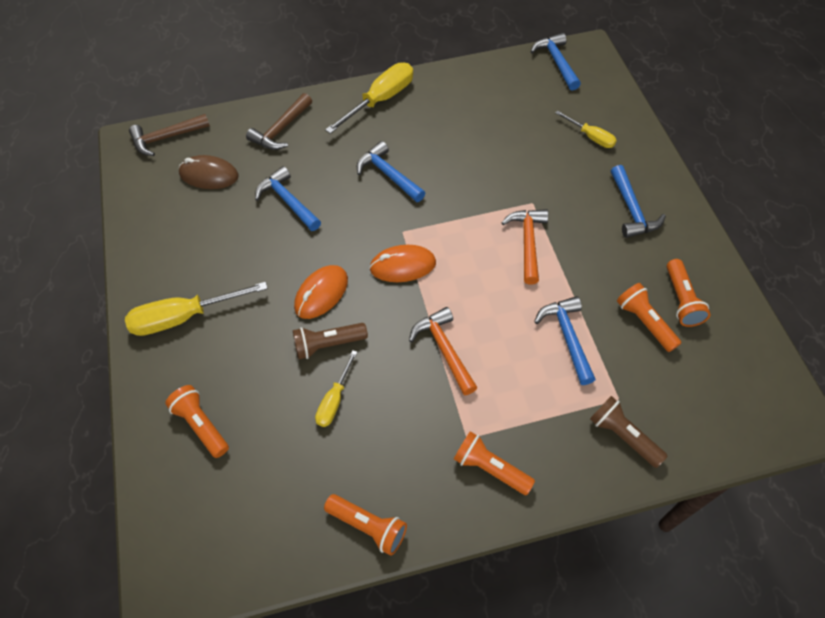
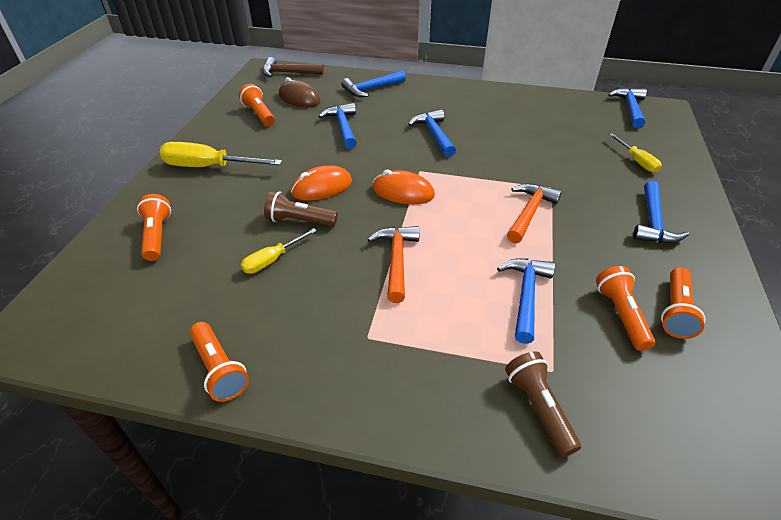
camera: 25 degrees right, 15 degrees down
brown hammer [246,93,312,150] -> blue hammer [341,71,406,97]
yellow screwdriver [325,63,413,134] -> none
orange flashlight [454,431,535,495] -> orange flashlight moved to [239,84,275,126]

